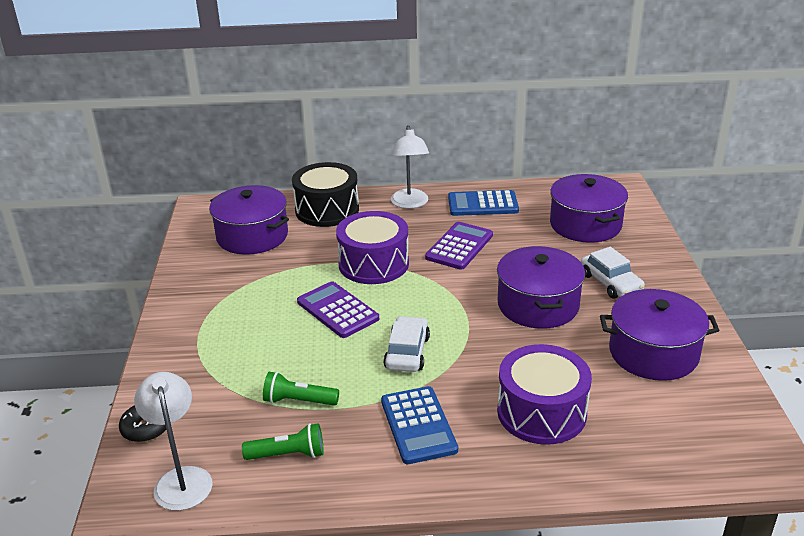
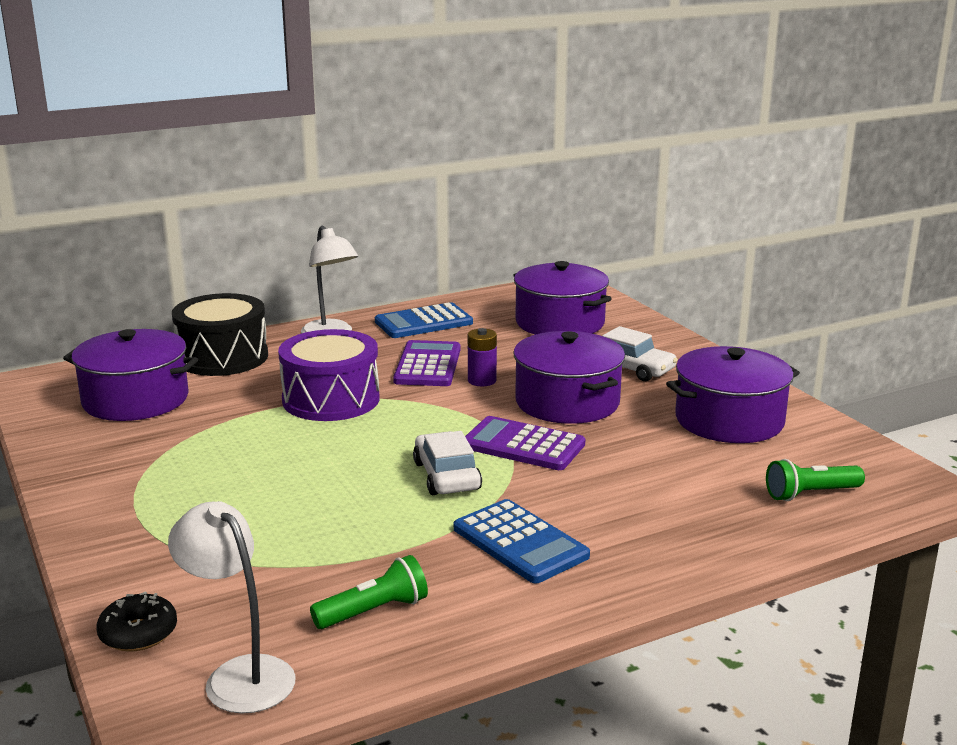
camera: 25 degrees left, 10 degrees down
green flashlight [263,372,339,406] -> green flashlight moved to [766,459,865,501]
purple calculator [297,281,379,338] -> purple calculator moved to [465,416,585,470]
purple drum [497,344,592,445] -> none
none -> purple battery [468,328,497,386]

